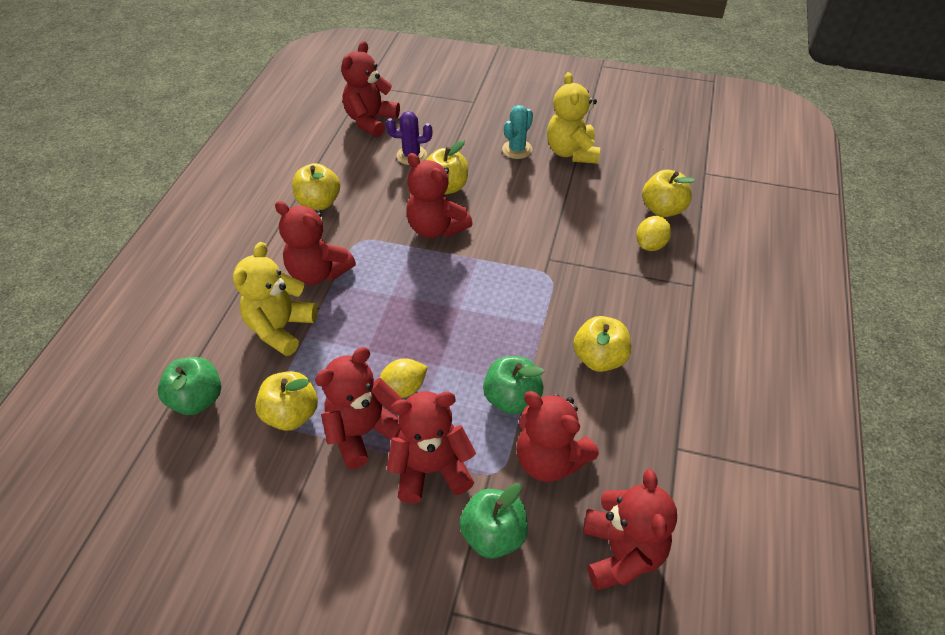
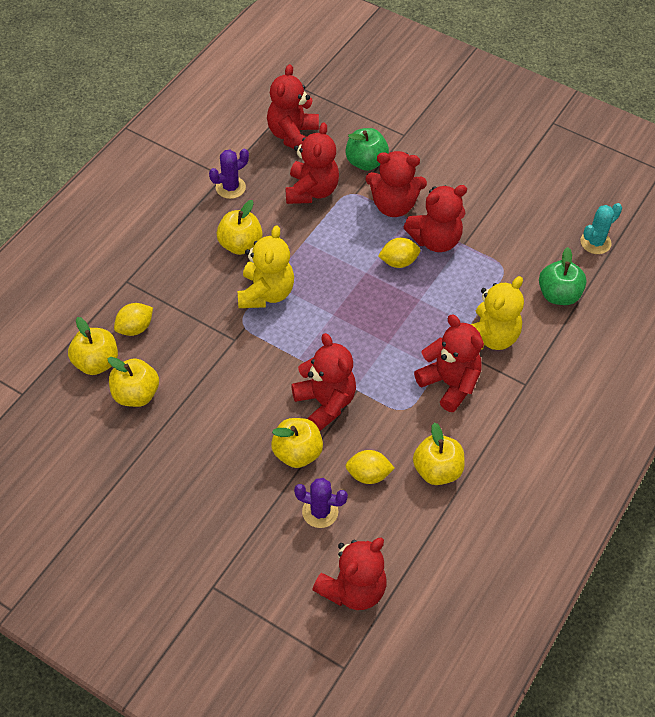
camera: 165 degrees left, 5 degrees up
yellow apple [255,371,318,431] -> yellow apple moved to [108,357,159,407]
green apple [483,356,544,414] -> none
turquoise cactus [502,105,533,159] -> turquoise cactus moved to [580,203,622,254]
red teddy bear [516,391,599,482] -> red teddy bear turned 45 degrees clockwise [286,122,339,204]
yellow teddy bear [547,72,600,164] -> yellow teddy bear moved to [238,226,294,308]
none -> purple cactus [209,149,249,199]
none -> yellow lemon [345,450,395,484]

